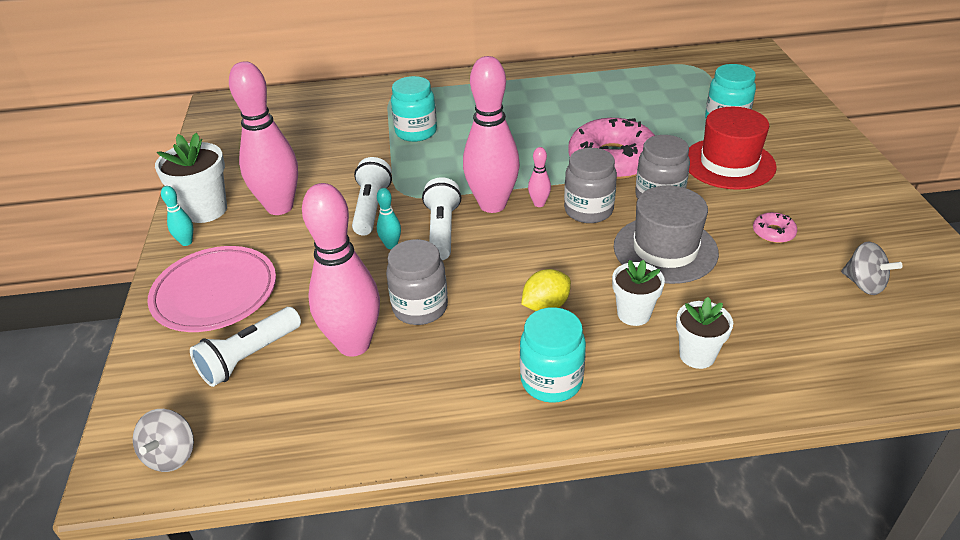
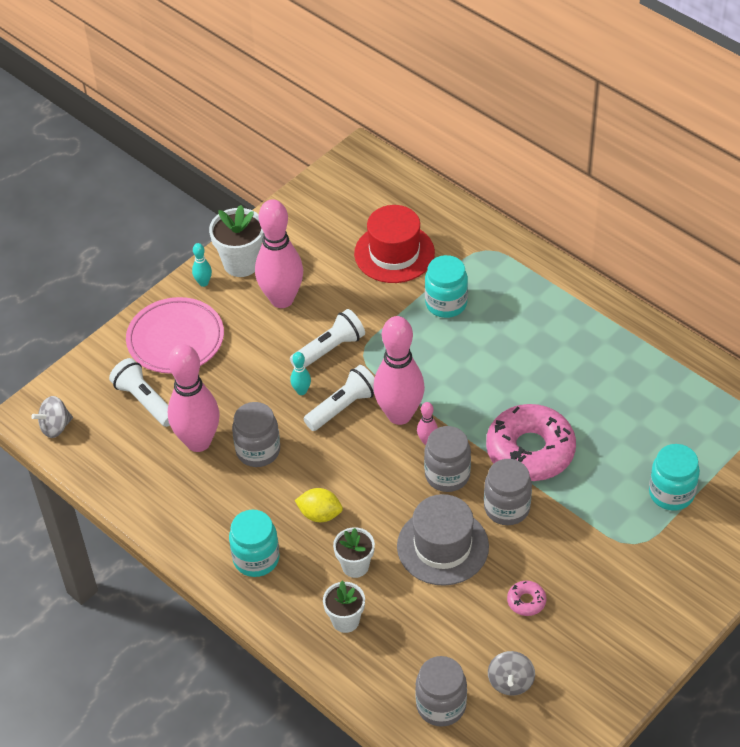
camera: 50 degrees right, 10 degrees up
white flashlight [190,307,301,387] -> white flashlight turned 45 degrees clockwise [109,358,170,427]
red hat [688,107,777,190] -> red hat moved to [354,205,435,283]
none -> grey jar [415,656,467,727]

